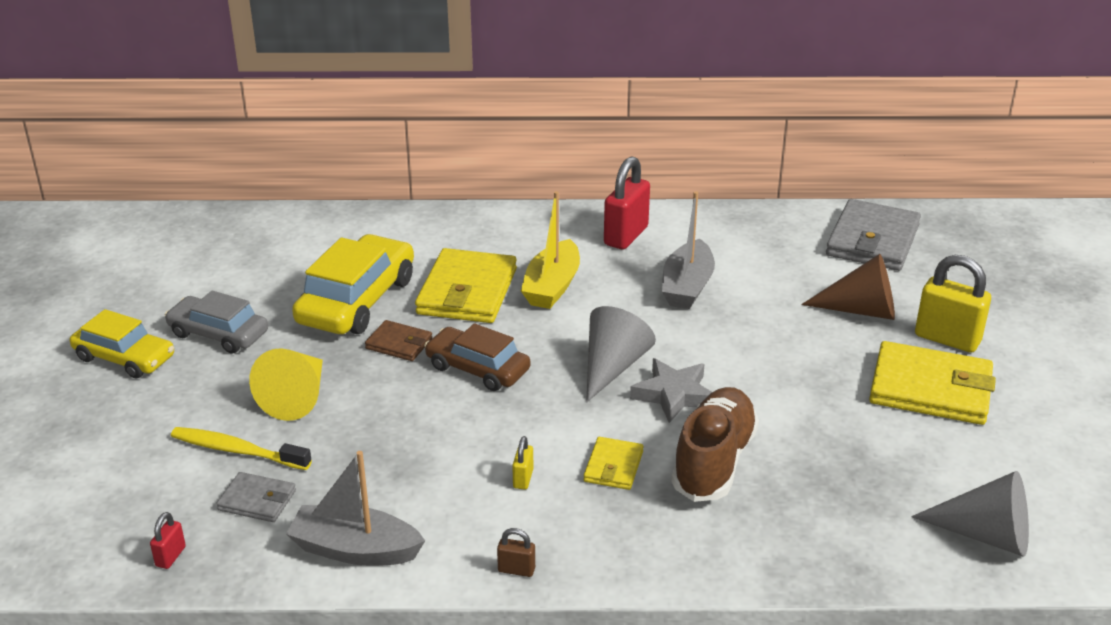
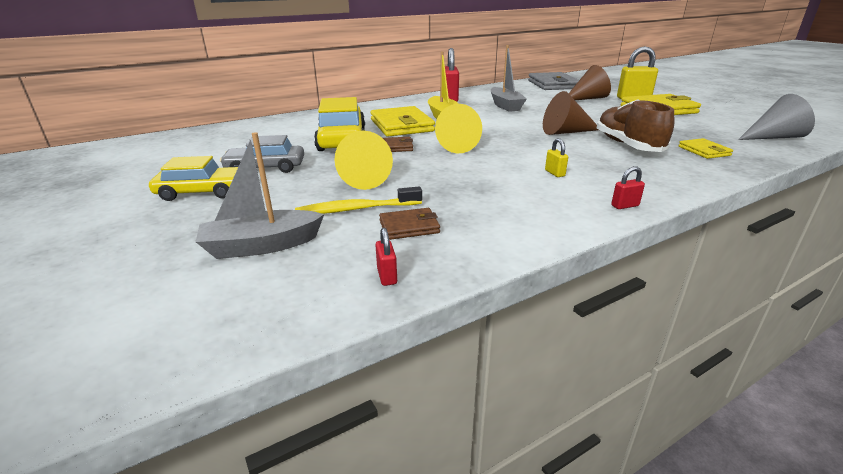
camera: 30 degrees left, 5 degrees down
grey wallet [216,472,296,522] -> brown wallet [379,208,440,240]
grey boat [286,451,425,566] -> grey boat moved to [196,132,324,259]
brown car [424,323,531,391] -> yellow cone [435,104,482,153]
brown padlock [497,528,535,577] -> red padlock [611,166,645,209]
yellow wallet [584,437,644,490] -> yellow wallet moved to [679,138,733,159]
grey cone [586,306,656,402] -> none
grey star [630,358,712,423] -> brown cone [543,91,598,135]

